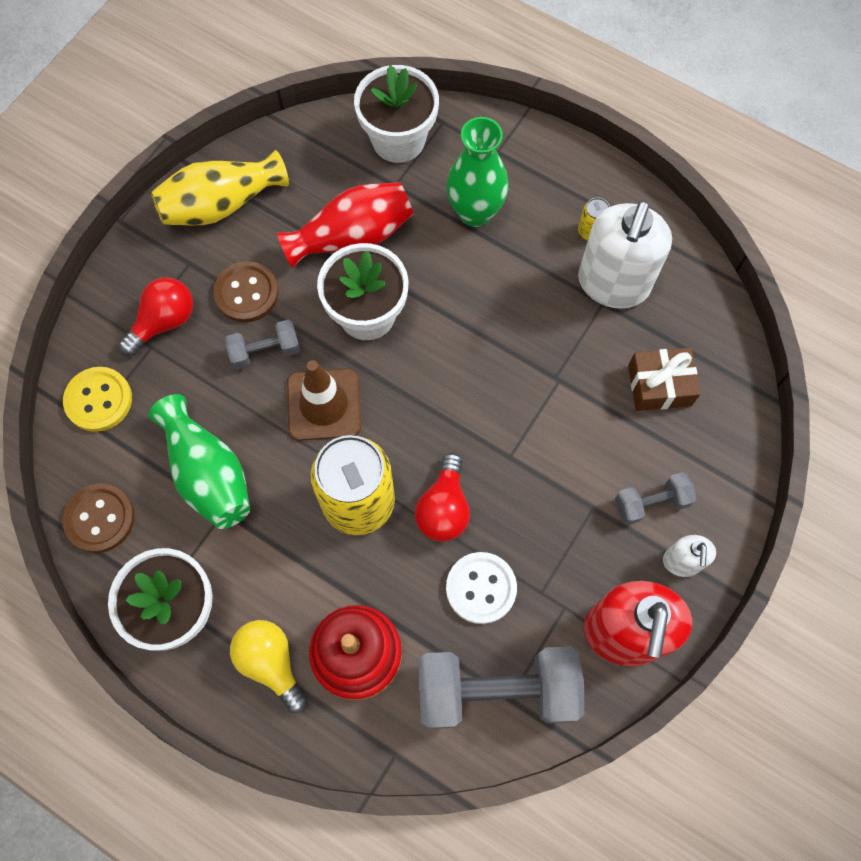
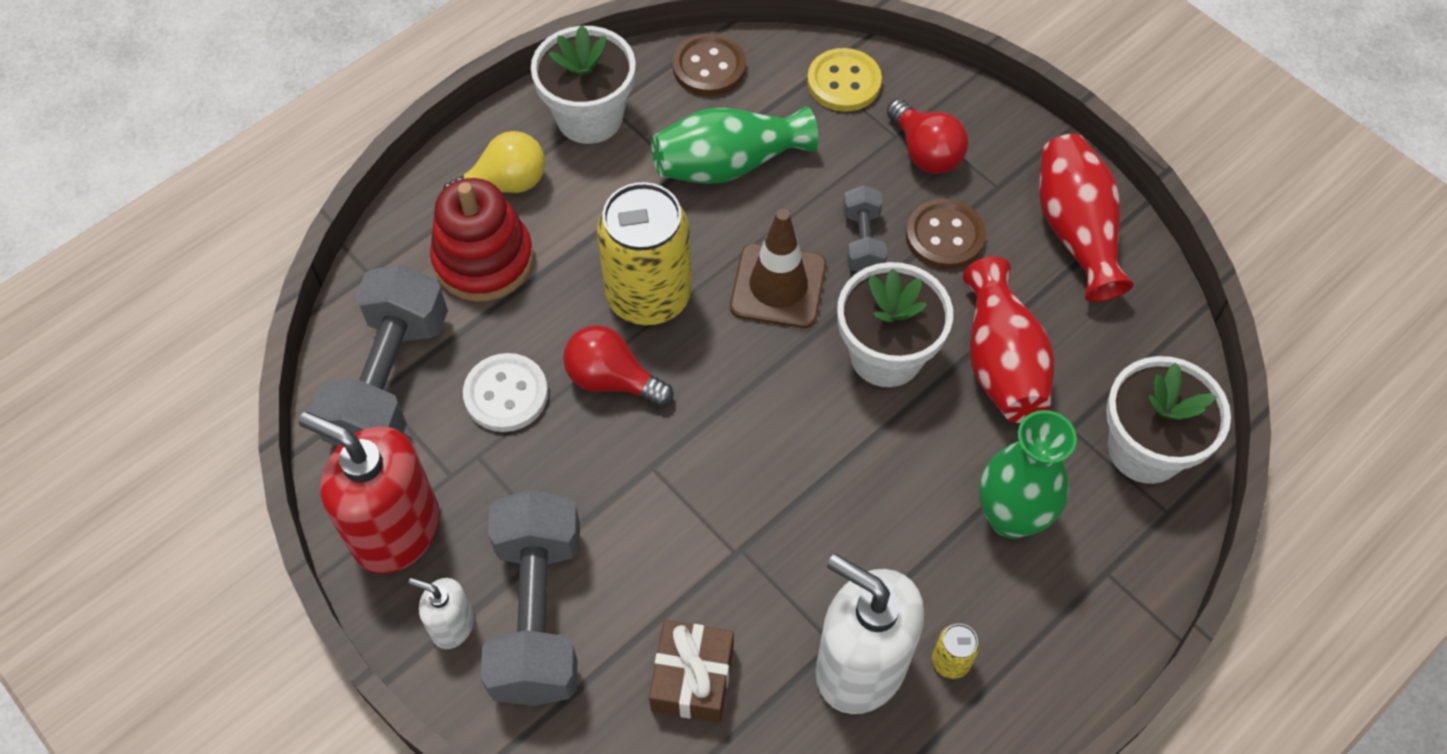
camera: 105 degrees right, 10 degrees down
yellow vase [151,150,289,225] -> red vase [1039,134,1134,302]
grey dumbbell [615,472,696,525] -> grey dumbbell [481,490,580,706], size x2.02

